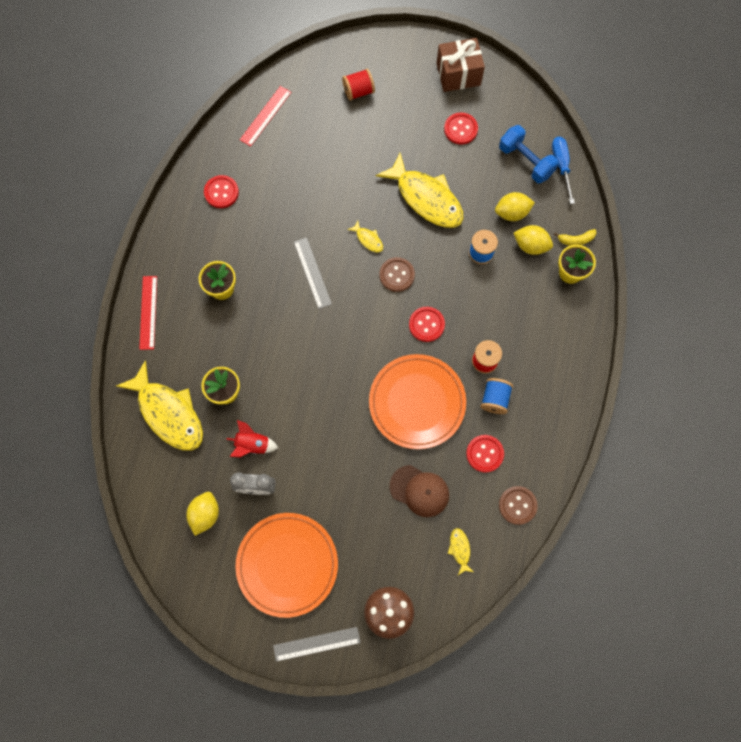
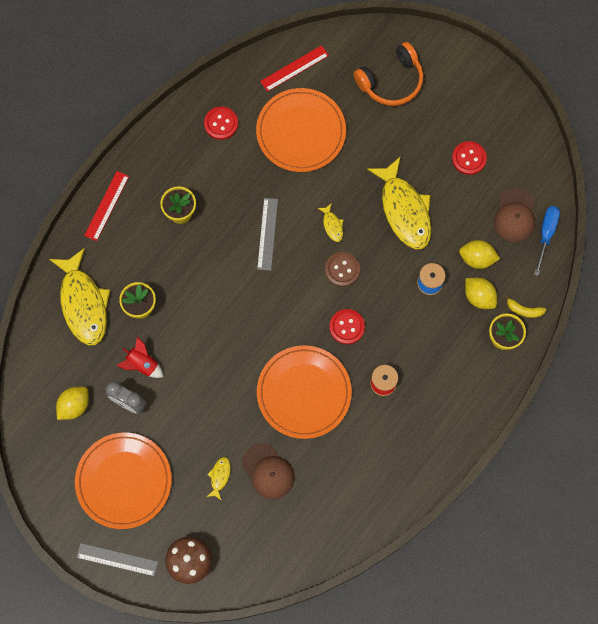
camera: 25 degrees right, 0 degrees up
red spool [342,69,375,101] -> orange headphones [354,42,423,106]
brown gift [436,38,485,92] -> none
yellow fish [448,528,473,575] -> yellow fish moved to [207,457,231,501]
red button [466,435,504,473] -> none
blue spool [480,378,513,414] -> none
blue dumbbell [499,125,559,183] -> brown cap [494,188,535,242]
brown button [499,486,538,525] -> none
none -> orange plate [256,88,346,172]

